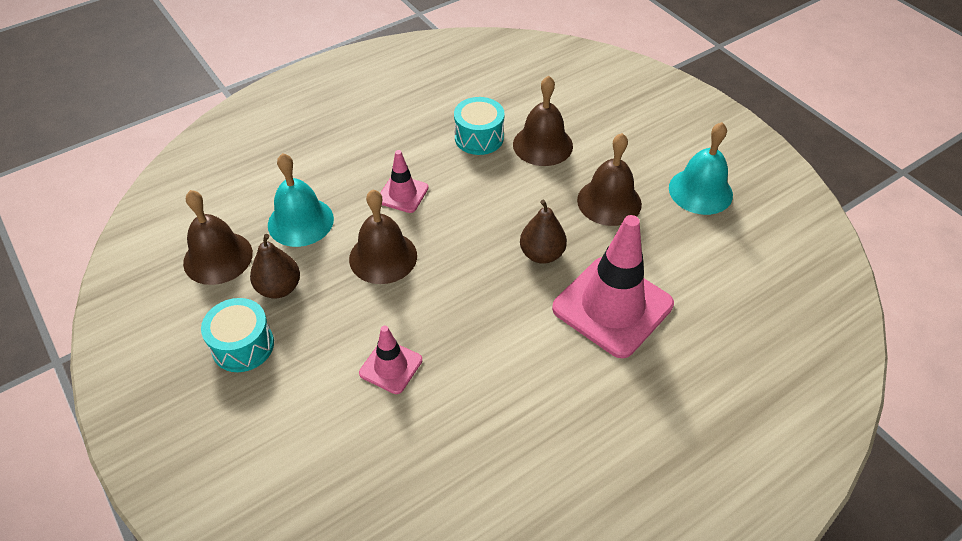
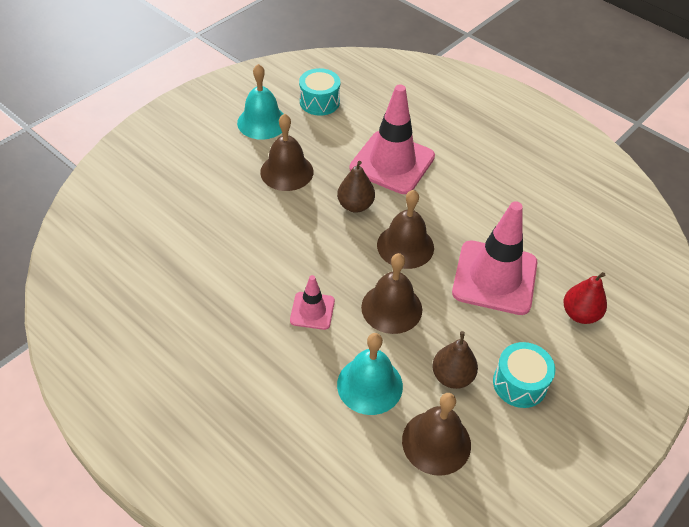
camera: 105 degrees left, 0 degrees up
pink traffic cone [359,326,422,394] -> pink traffic cone [452,201,537,315], size x2.00
turquoise drum [454,97,505,155] -> turquoise drum moved to [299,68,340,116]
brown bell [513,76,573,166] -> brown bell moved to [377,190,434,269]
none -> red pear [564,272,607,324]

